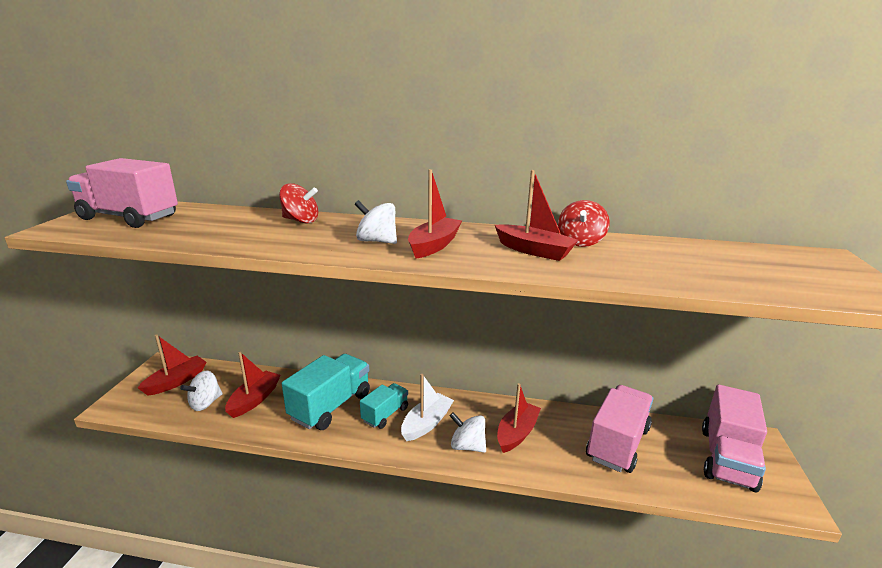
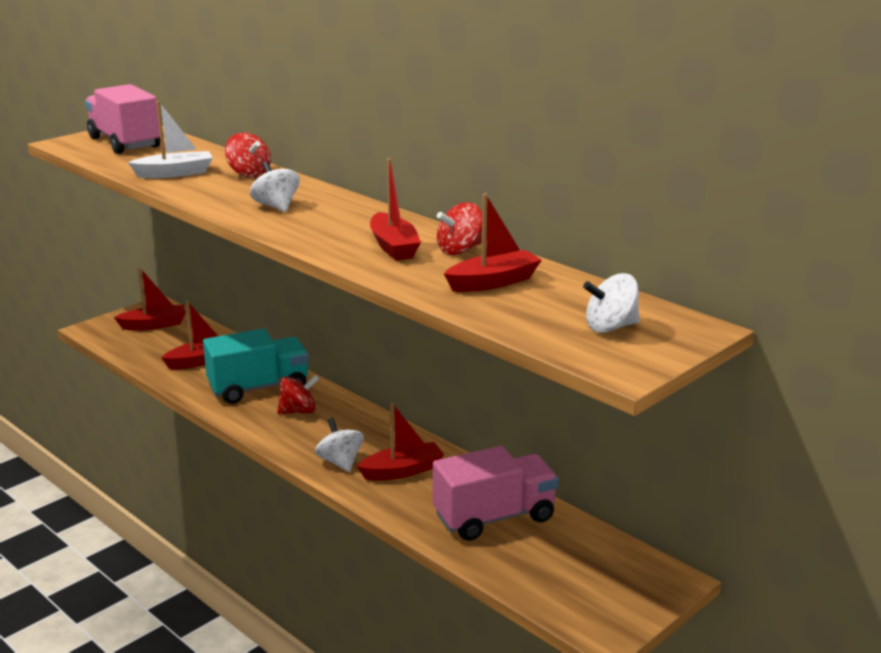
camera: 35 degrees right, 0 degrees up
white spinning top [180,371,223,411] -> white spinning top moved to [583,273,640,333]
turquoise truck [360,383,408,429] -> red spinning top [277,375,319,414]
white boat [401,374,454,441] -> white boat moved to [128,101,213,178]
red boat [408,169,462,259] -> red boat moved to [444,193,542,292]
pink truck [702,384,767,492] -> none

